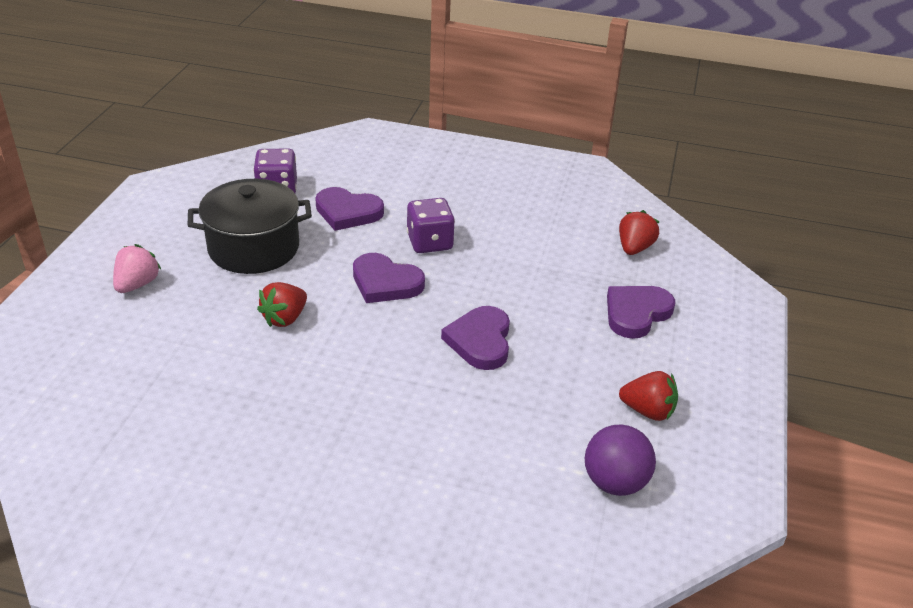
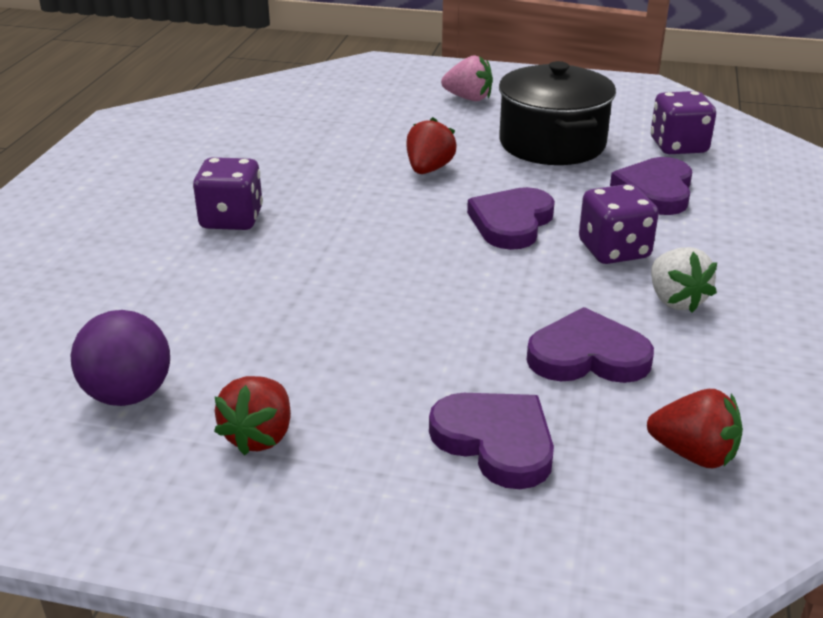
camera: 90 degrees right, 5 degrees down
red strawberry [257,282,307,327] -> red strawberry turned 75 degrees clockwise [406,117,457,174]
purple heart [441,306,510,370] -> purple heart moved to [527,307,654,383]
none -> purple dice [193,157,263,230]
none -> white strawberry [651,247,717,313]

